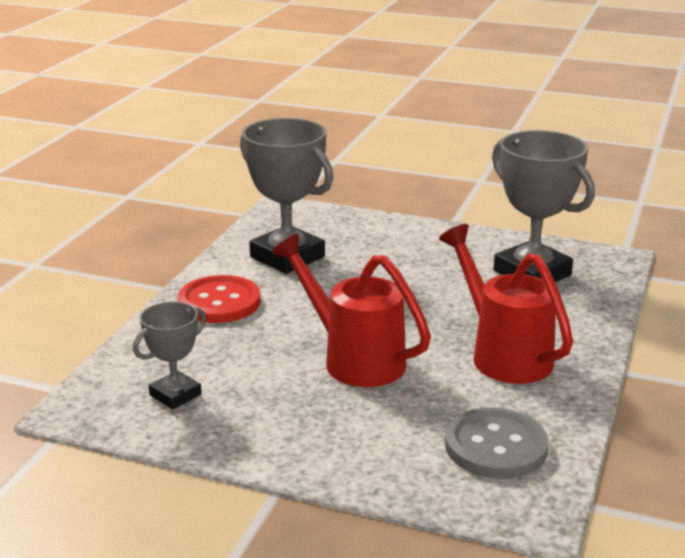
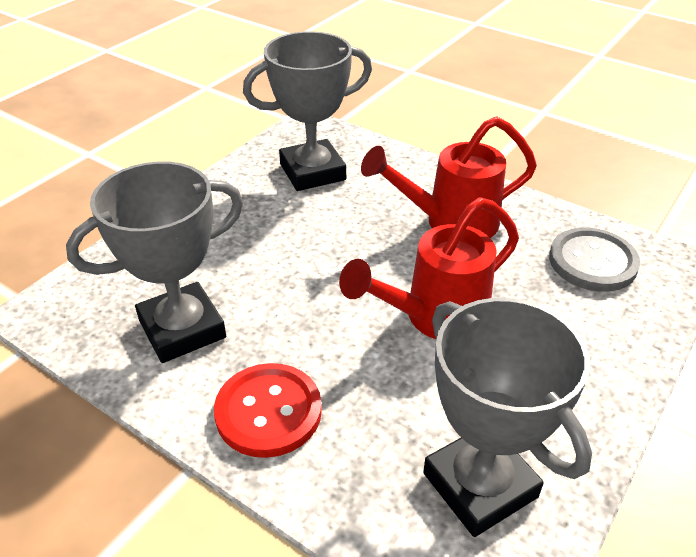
camera: 75 degrees left, 15 degrees up
grey trophy [133,302,206,409] -> grey trophy [423,298,592,537], size x1.81

